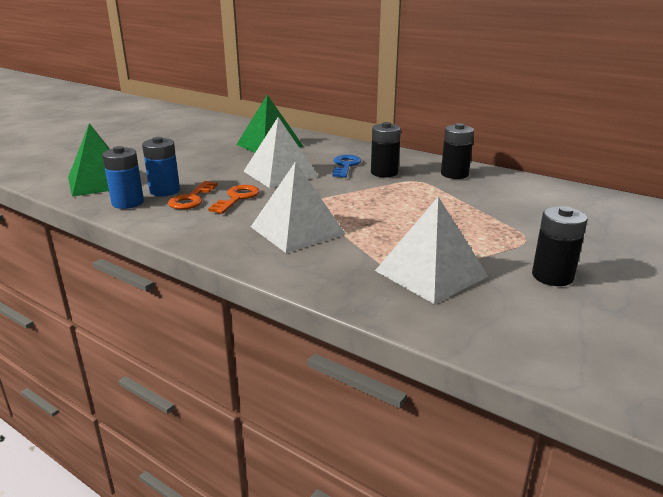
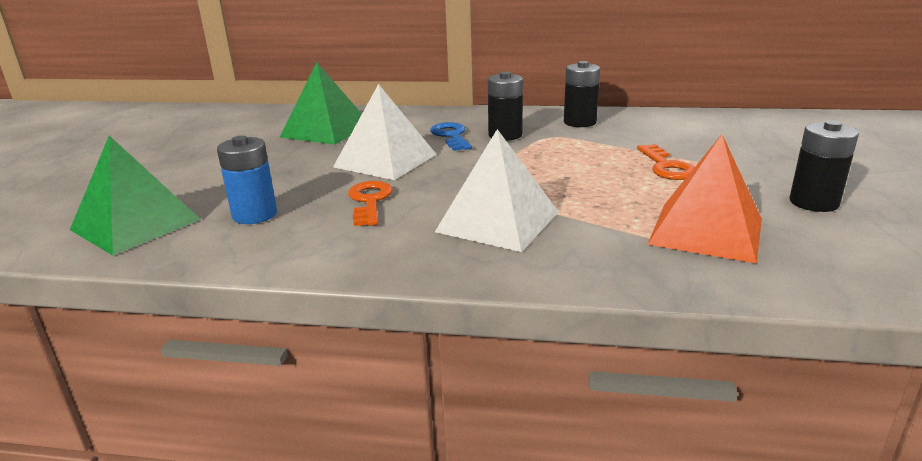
camera: 25 degrees left, 0 degrees up
blue battery [102,146,144,209] -> none
orange key [168,181,217,210] -> orange key moved to [637,144,695,180]
white pyramid [375,197,489,304] -> orange pyramid [647,134,762,264]

